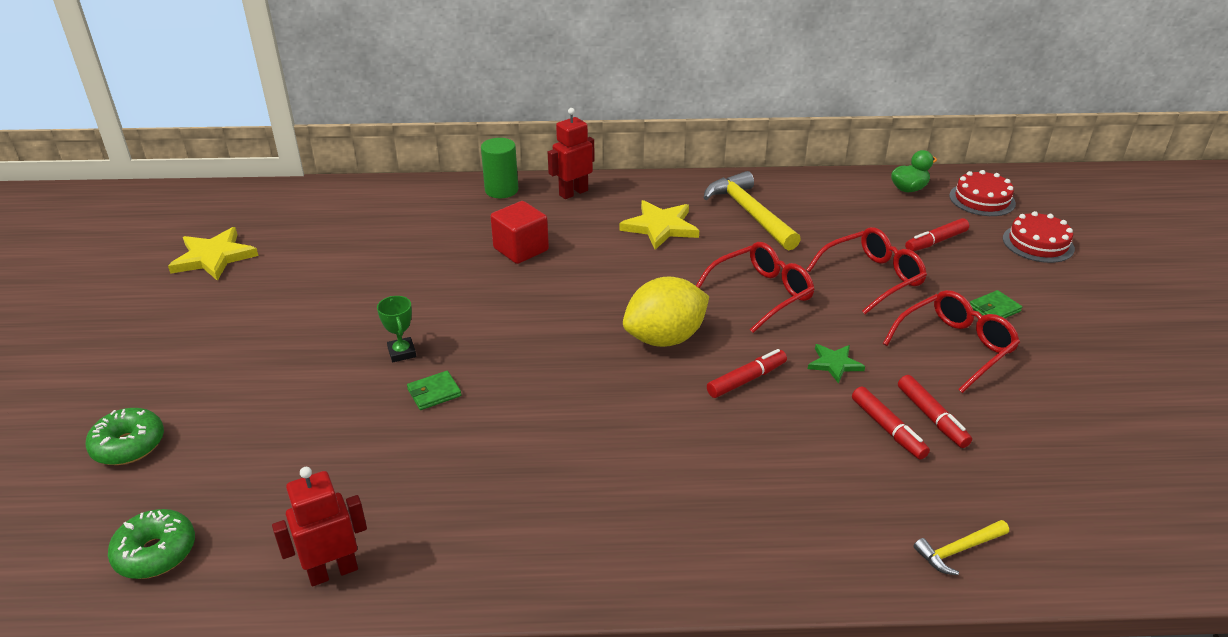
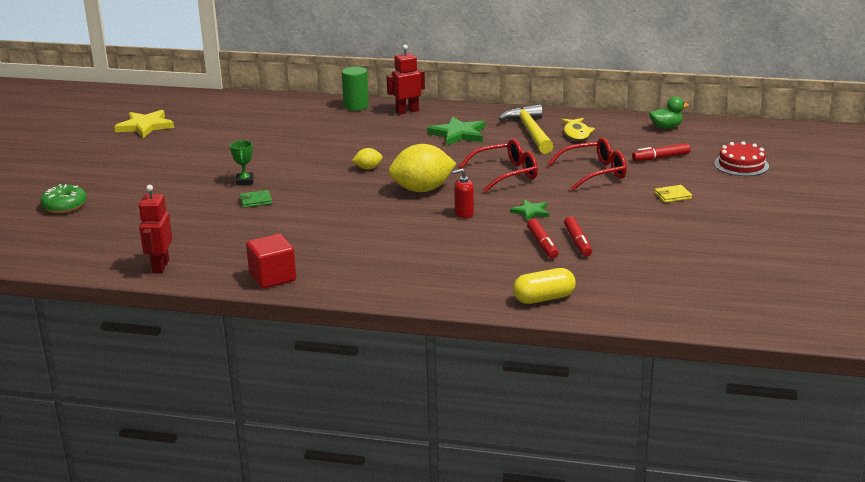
camera: 15 degrees right, 10 degrees down
green donut [108,509,195,579] -> none
red robot [272,467,367,587] -> red robot turned 75 degrees counterclockwise [139,185,172,273]
red cube [491,201,549,264] -> red cube moved to [246,234,296,289]
yellow star [619,200,699,250] -> green star [427,117,485,146]
red marker [707,349,787,398] -> red soap dispenser [452,169,474,218]
red glasses [883,290,1020,393] -> none
yellow hammer [913,520,1009,575] -> yellow capsule [513,268,576,304]
red cake [949,170,1016,216] -> none
green wallet [970,290,1022,318] -> yellow wallet [654,185,692,203]
none -> yellow lemon [352,148,383,170]
none -> yellow fish [561,118,595,140]

